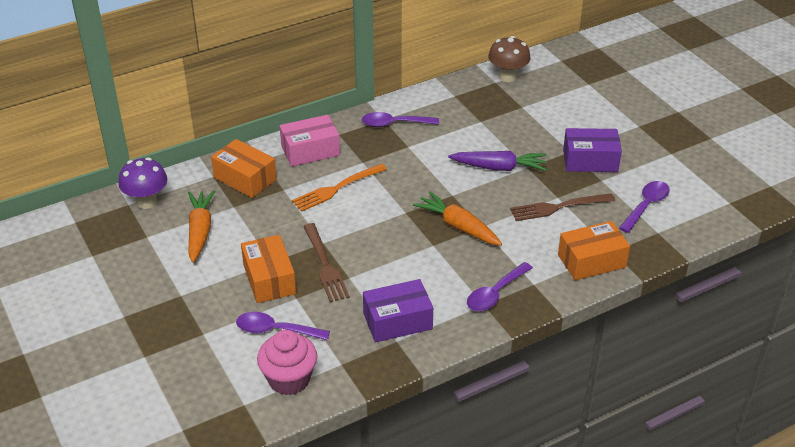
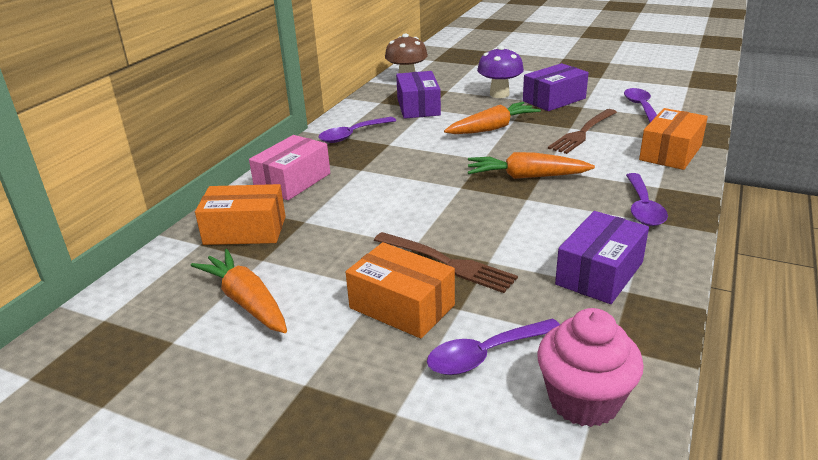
camera: 35 degrees left, 10 degrees down
purple mushroom [118,157,167,209] -> purple mushroom moved to [477,46,524,98]
orange fork [292,164,387,212] -> none
purple carrot [448,151,547,171] -> orange carrot [444,102,541,134]
none -> purple box [396,71,441,119]

